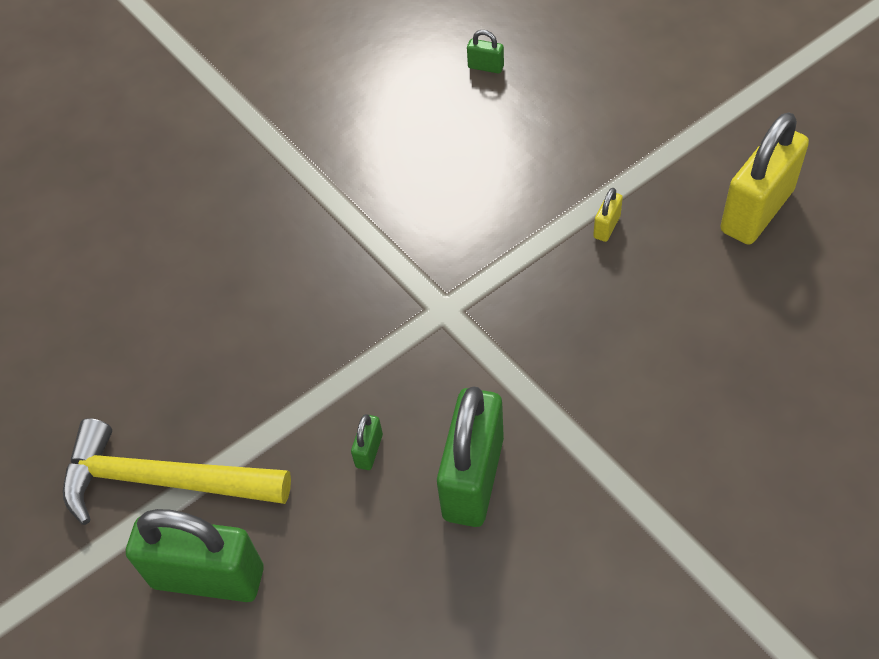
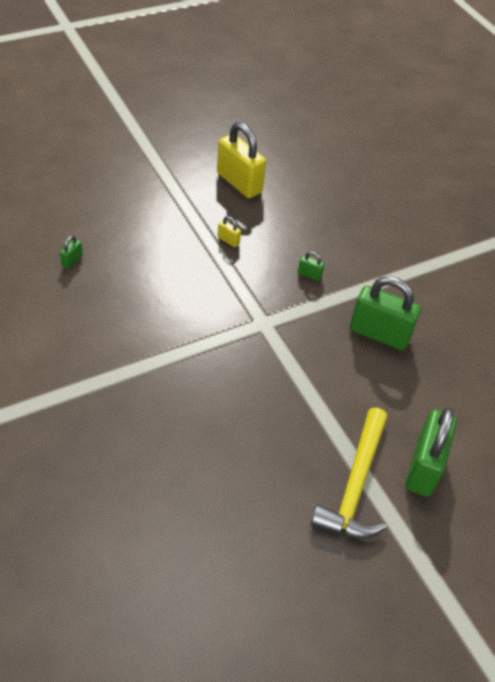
camera: 90 degrees left, 5 degrees down
green padlock [351,414,383,470] -> green padlock moved to [298,251,325,281]

